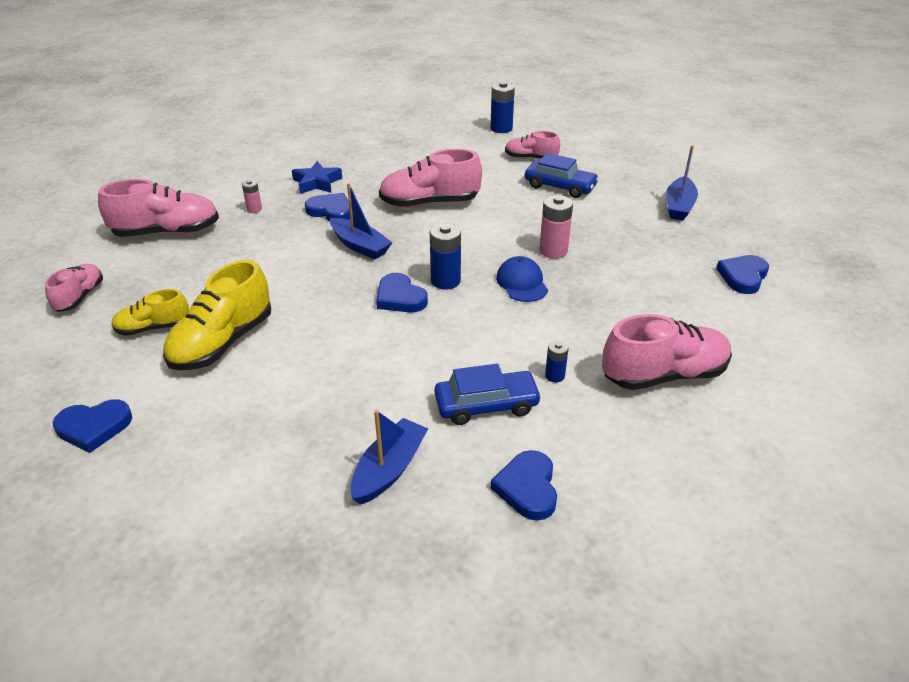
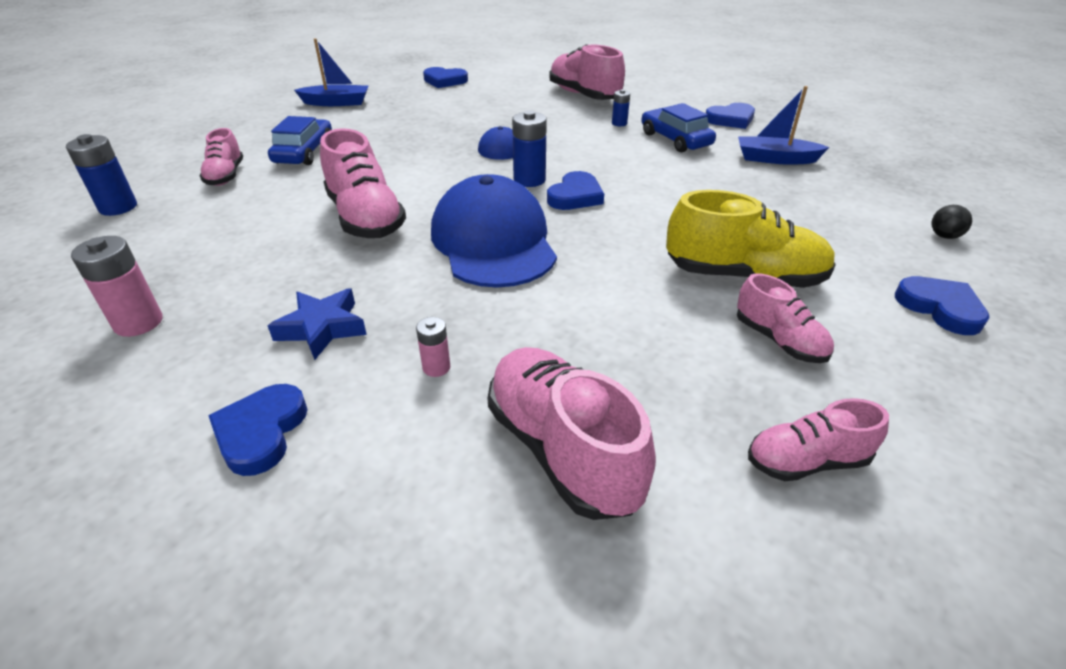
camera: 110 degrees left, 0 degrees up
yellow shoe [112,289,189,336] -> pink shoe [737,273,834,363]
blue heart [305,193,350,221] -> blue heart moved to [209,384,308,476]
blue boat [330,183,393,260] -> blue cap [431,174,557,288]
pink battery [539,195,573,259] -> pink battery moved to [71,236,162,337]
none -> black ball [931,205,972,239]

